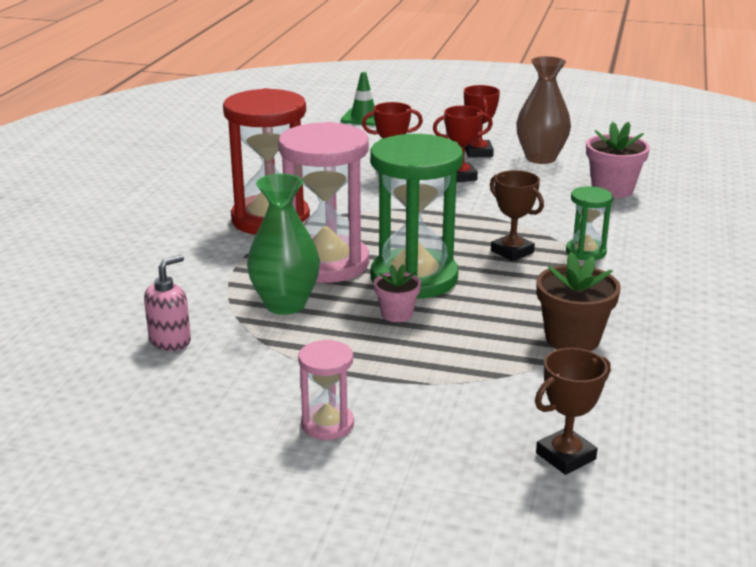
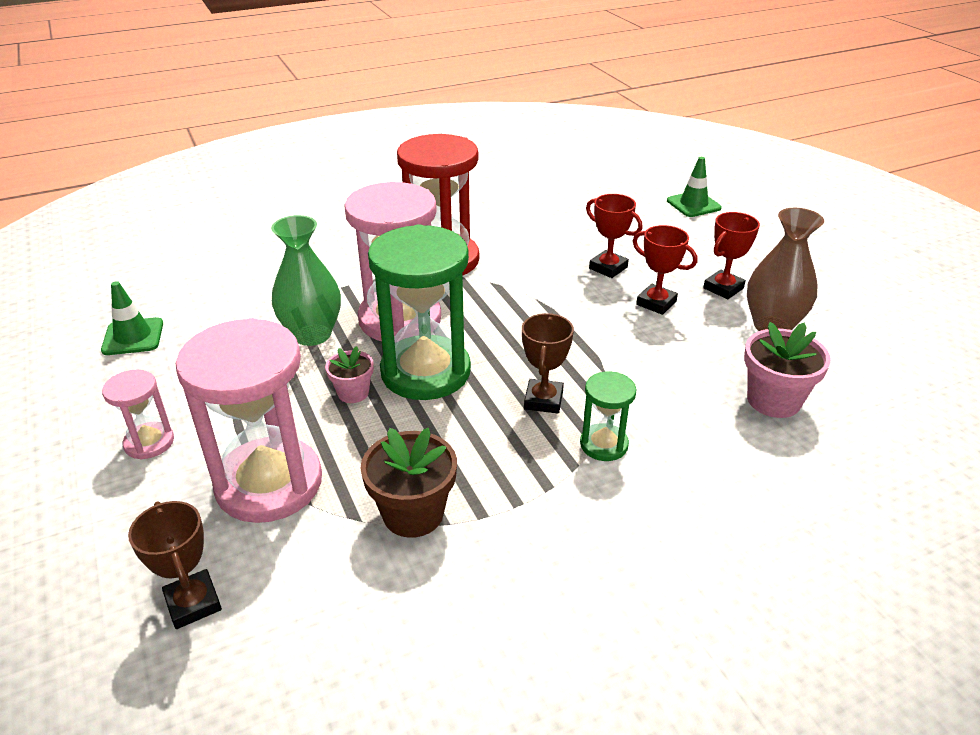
camera: 50 degrees right, 10 degrees up
pink soap dispenser [144,255,191,351] -> none
brown trophy [535,348,611,475] -> brown trophy turned 45 degrees clockwise [128,501,222,629]
none -> green traffic cone [101,281,163,355]
none -> pink hourglass [176,318,322,523]

